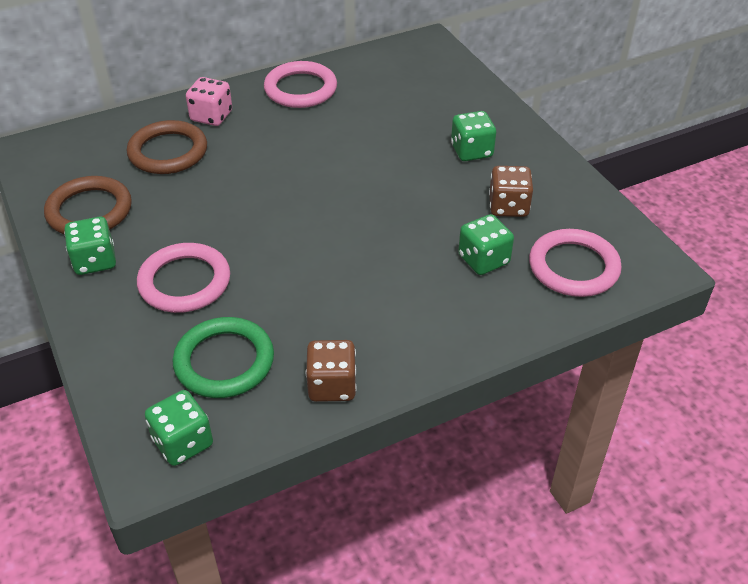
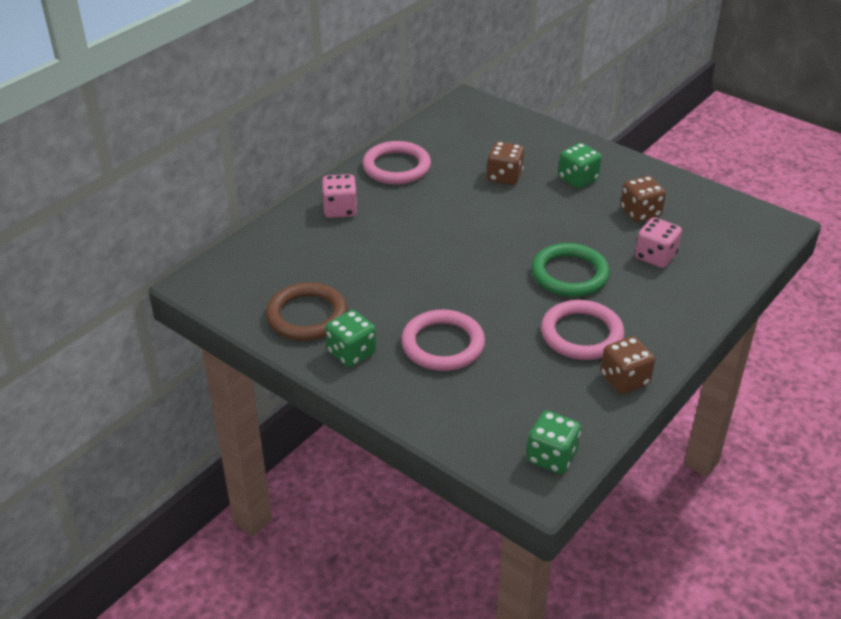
camera: 25 degrees left, 5 degrees down
brown ring [127,120,207,174] -> none
green ring [173,317,274,398] -> green ring moved to [531,243,610,297]
green dice [458,214,514,275] -> pink dice [635,217,682,268]
pink ring [529,229,622,297] -> pink ring moved to [541,300,625,360]
none -> brown dice [487,141,524,185]

